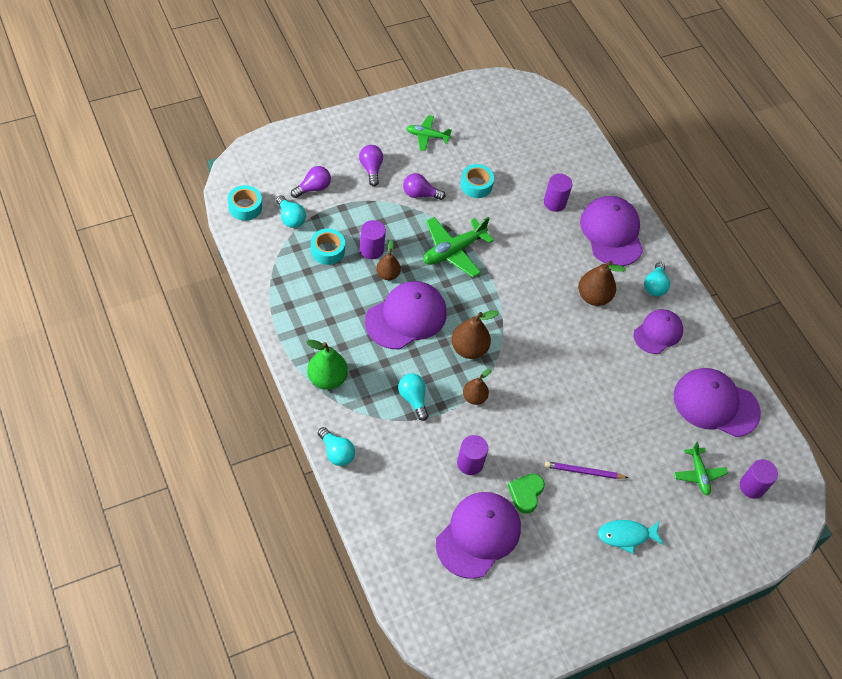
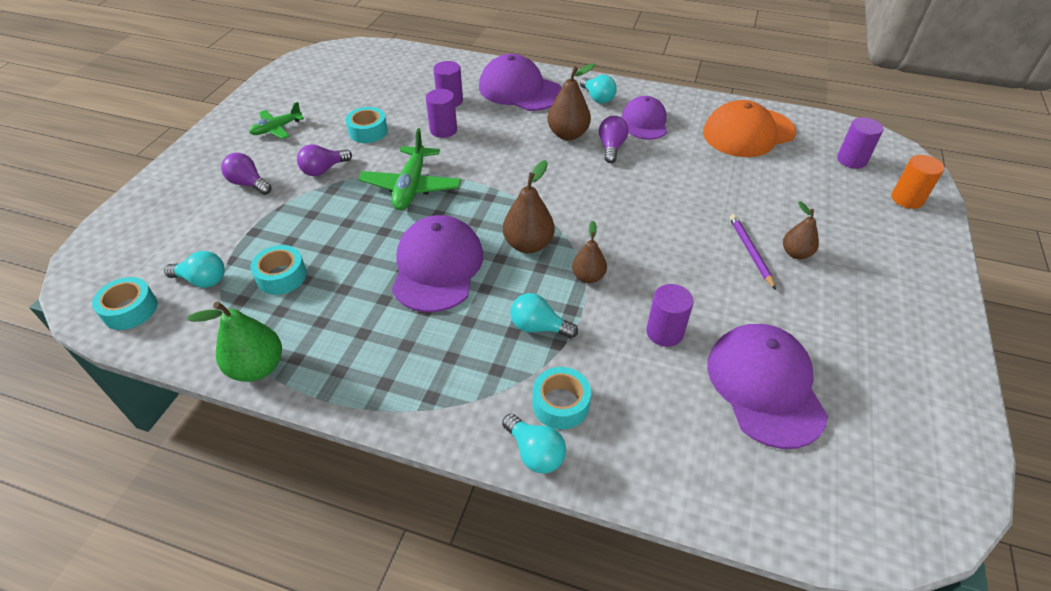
camera: 40 degrees left, 10 degrees down
purple light bulb [291,166,331,198] -> purple light bulb moved to [599,116,629,163]
green pear [306,340,348,390] -> green pear moved to [187,302,282,382]
turquoise light bulb [318,427,355,466] -> turquoise light bulb turned 45 degrees clockwise [502,413,566,473]
purple cylinder [360,220,386,259] -> purple cylinder moved to [426,89,457,138]
brown pear [376,240,401,280] -> brown pear moved to [783,201,819,259]
green heart [508,473,545,514] -> none
purple pencil [545,461,628,479] -> purple pencil turned 120 degrees clockwise [729,214,776,290]
turquoise fish [598,520,664,554] -> none
purple cap [673,368,761,437] -> orange cap [703,100,796,157]
green plane [674,442,728,496] -> none
none -> turquoise tape [532,367,591,430]
none -> orange cylinder [891,155,944,209]

